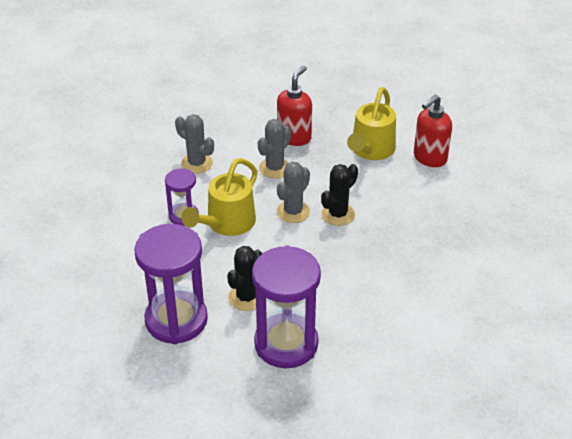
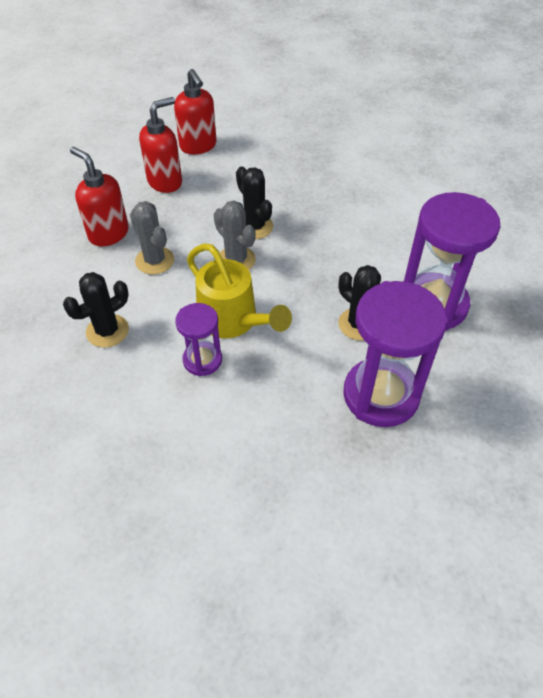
camera: 75 degrees left, 10 degrees up
grey cactus [175,114,214,174] -> black cactus [63,272,129,347]
yellow watering can [347,87,396,160] -> red soap dispenser [139,97,182,193]

